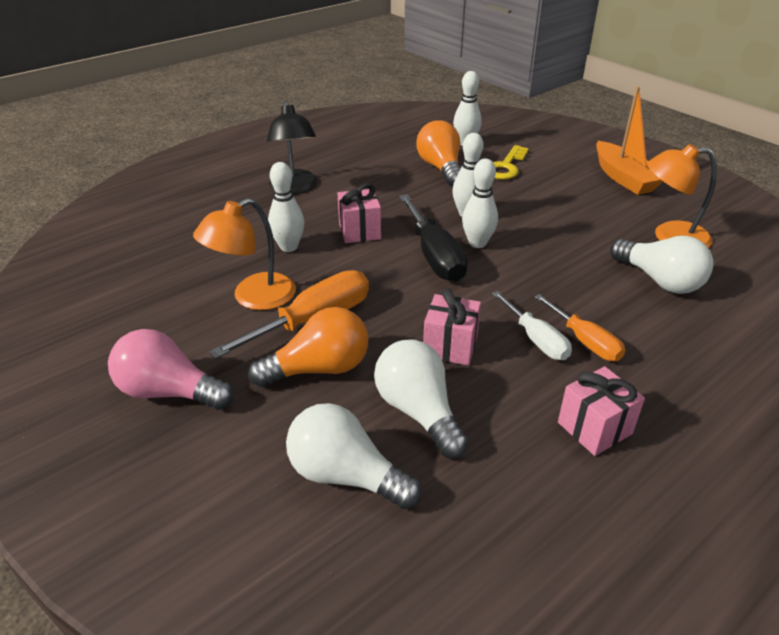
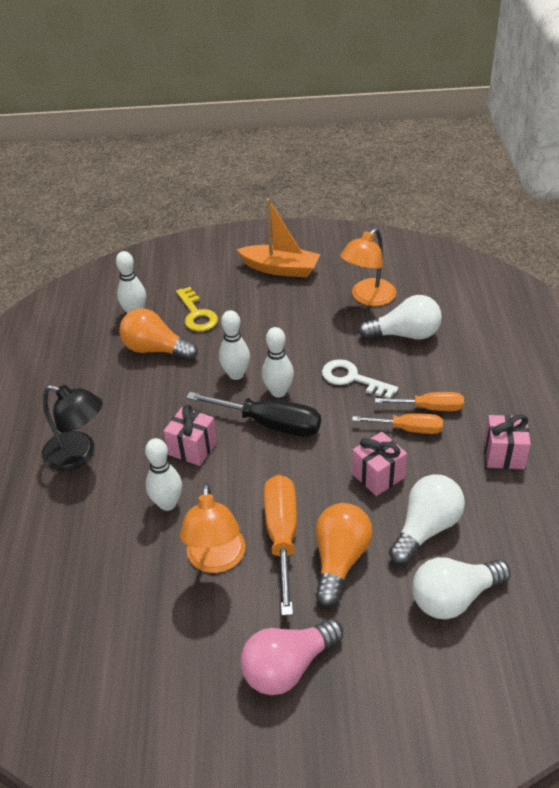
camera: 50 degrees left, 5 degrees up
white light bulb [374,339,469,458] -> white light bulb turned 120 degrees clockwise [389,474,465,565]
white screwdriver [492,291,572,360] -> orange screwdriver [352,413,443,434]
none -> white key [322,359,398,399]

